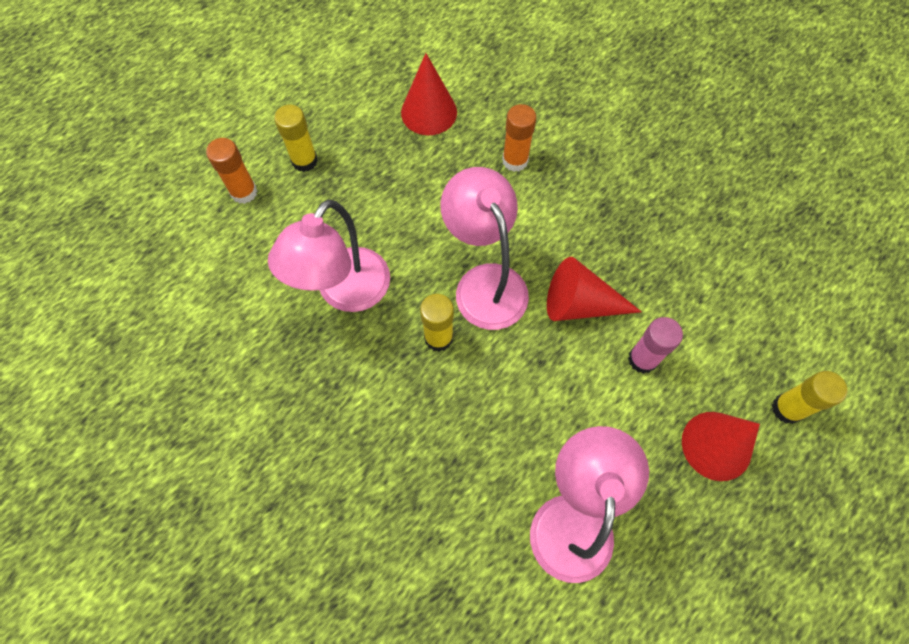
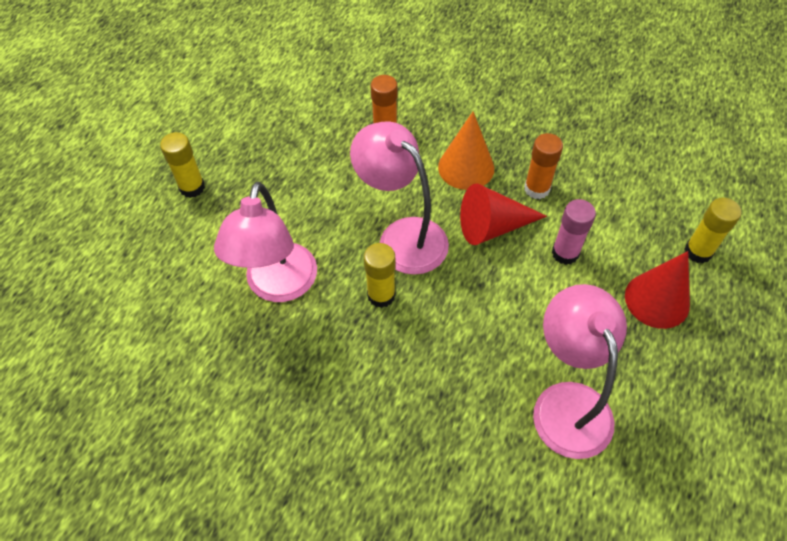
camera: 20 degrees left, 10 degrees down
orange glue stick [206,138,257,204] -> orange glue stick moved to [524,133,563,199]
red cone [401,53,457,135] -> none
none -> orange cone [438,112,494,190]

